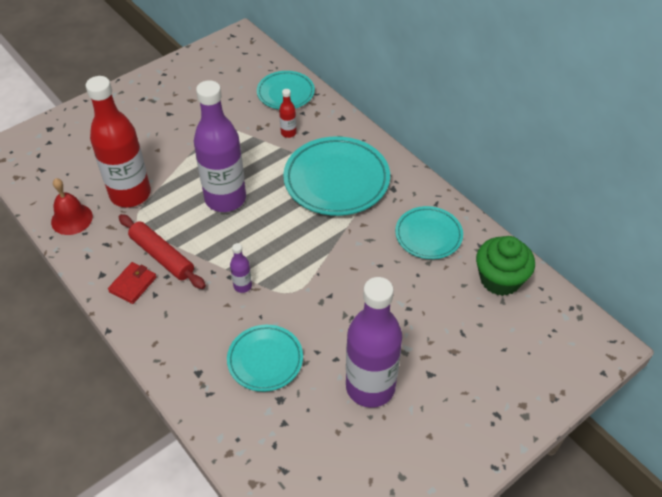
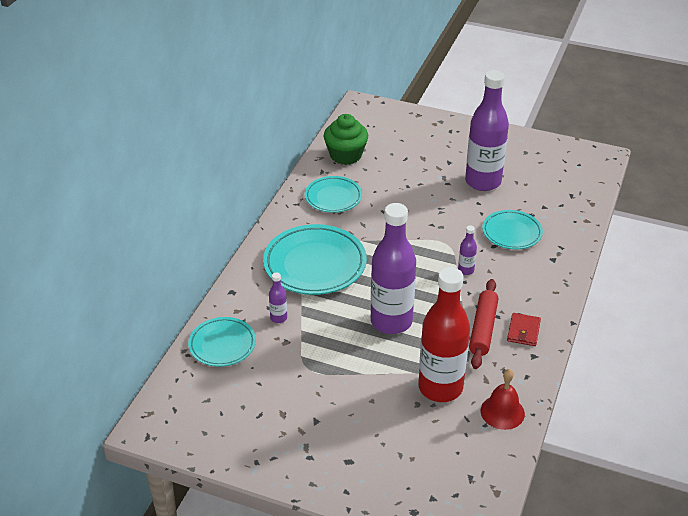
camera: 120 degrees left, 10 degrees down
red wallet [108,262,157,304] -> red wallet turned 75 degrees counterclockwise [507,313,541,346]
red bottle [279,89,297,138] -> purple bottle [269,272,287,323]

